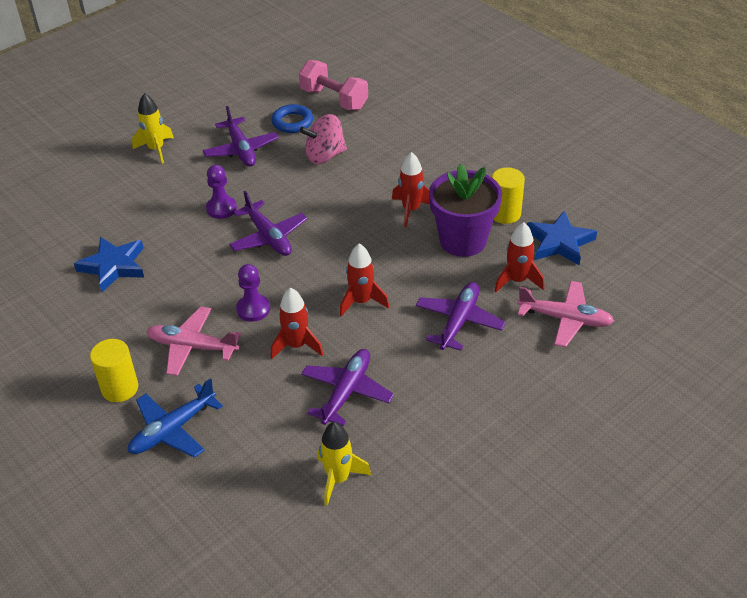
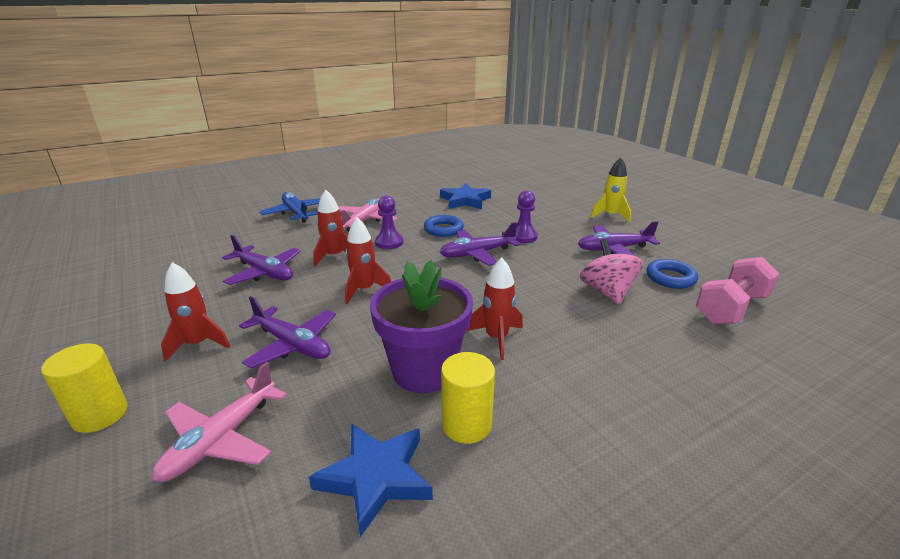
camera: 100 degrees right, 15 degrees down
yellow cylinder [90,339,138,402] -> yellow cylinder moved to [41,343,128,433]
yellow rocket [317,422,371,506] -> none
red rocket [495,222,544,292] -> red rocket moved to [161,262,231,362]
none -> blue ring [424,215,464,237]

